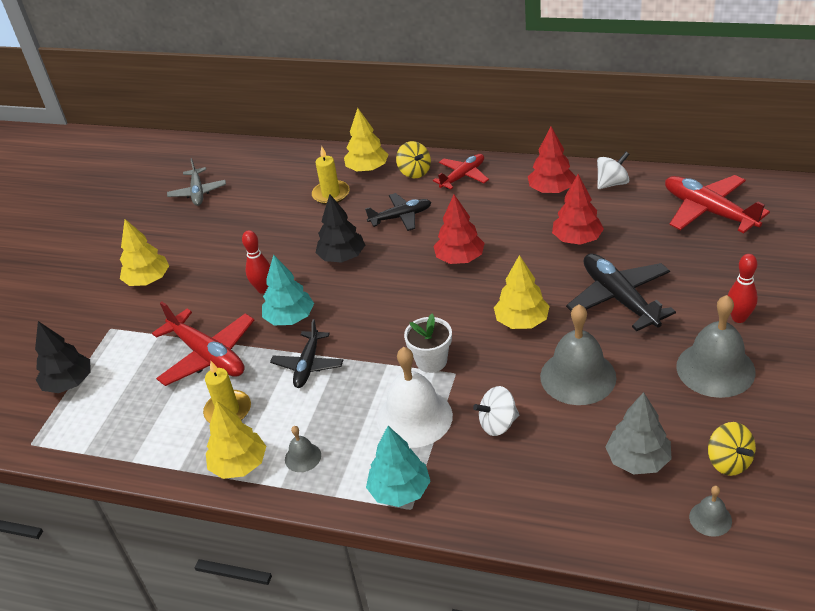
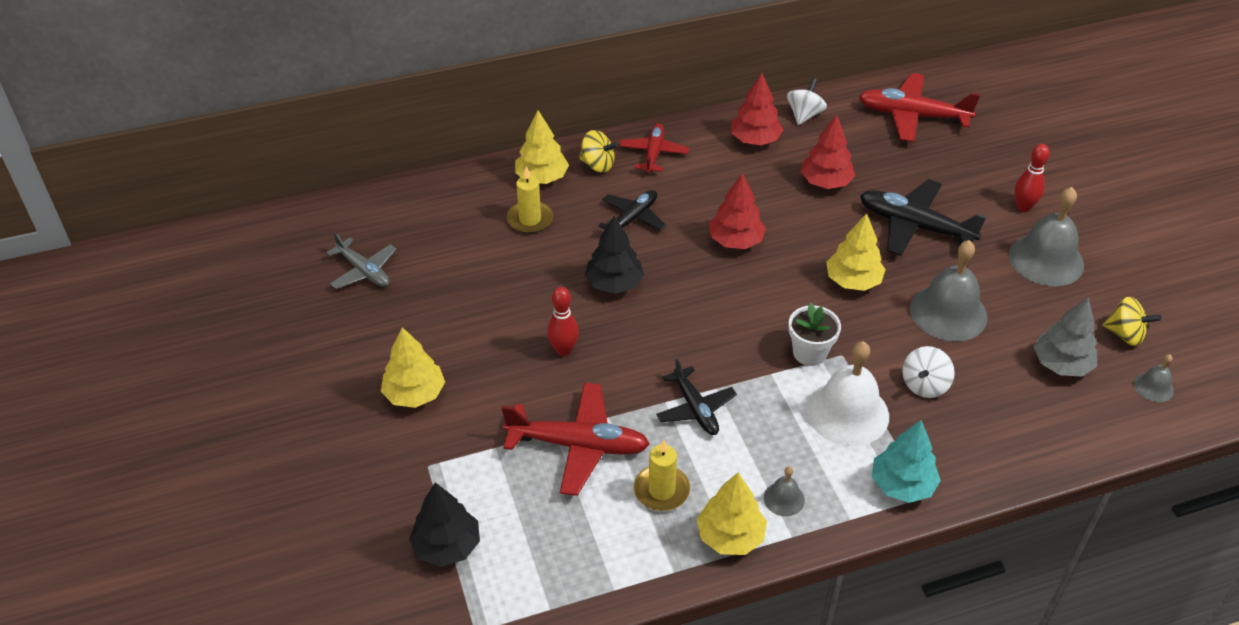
camera: 40 degrees left, 5 degrees up
turquoise tree [262,254,314,325] -> none

